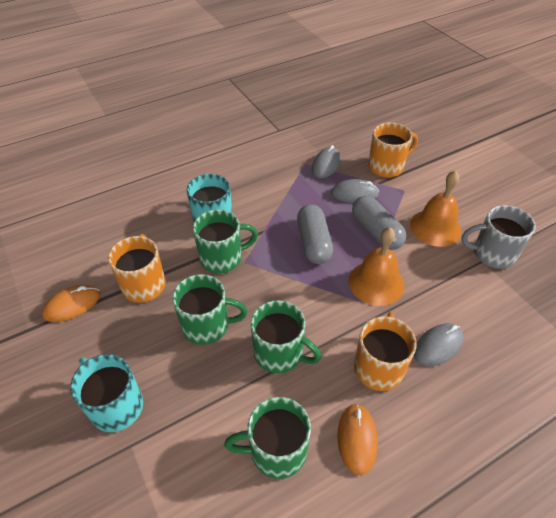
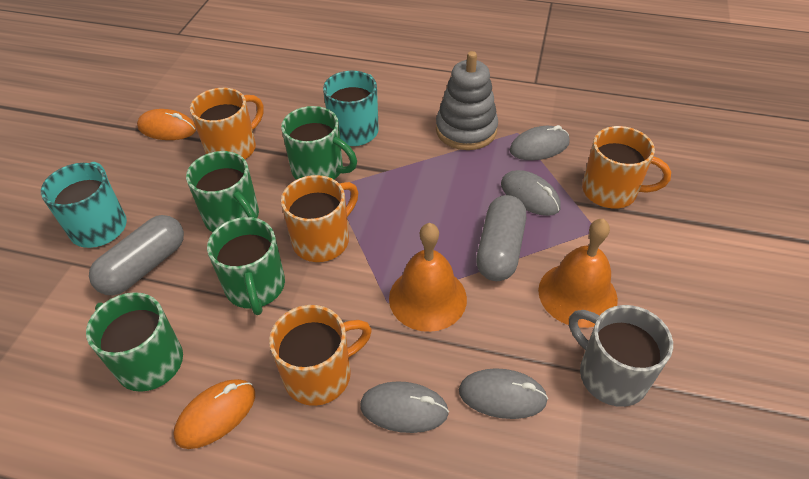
camera: 45 degrees right, 0 degrees up
grey capsule [297,204,333,264] -> grey capsule moved to [89,215,184,295]
none -> orange mug [281,175,358,262]
none -> grey stacking toy [436,51,498,150]
none -> grey mouse [459,368,548,419]

